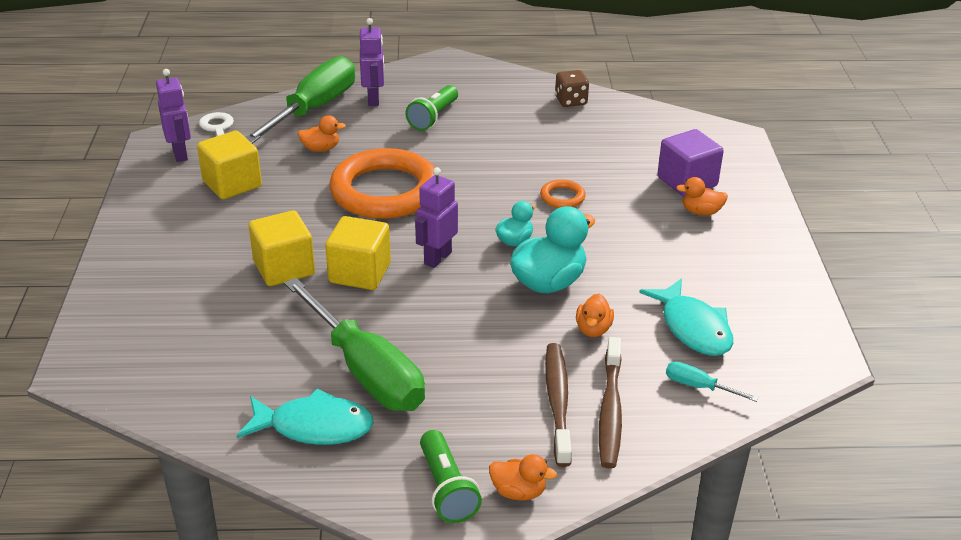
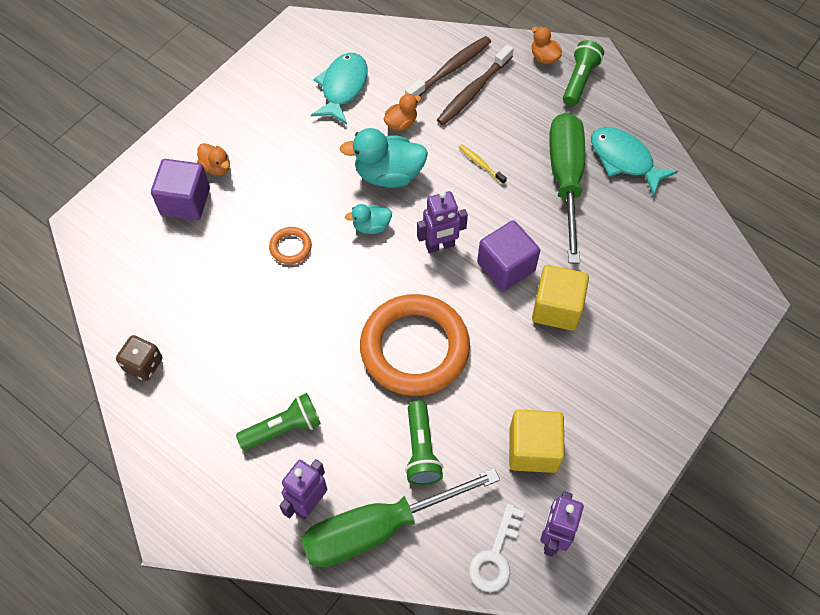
camera: 140 degrees left, 25 degrees up
orange duck [297,115,346,152] -> green flashlight [405,400,443,485]
yellow cube [325,216,391,290] -> purple cube [477,220,540,291]
turquoise screwdriver [666,361,759,402] -> none
none -> yellow toothbrush [459,144,507,184]

